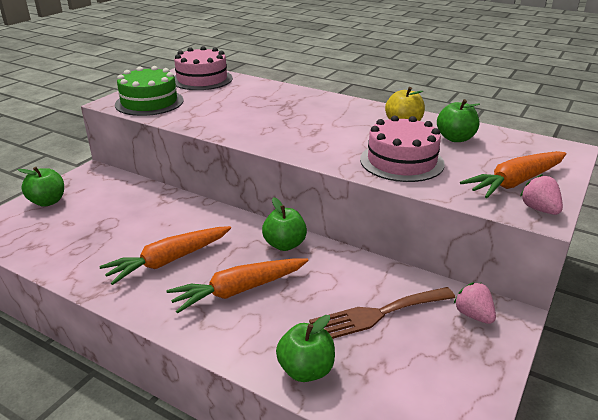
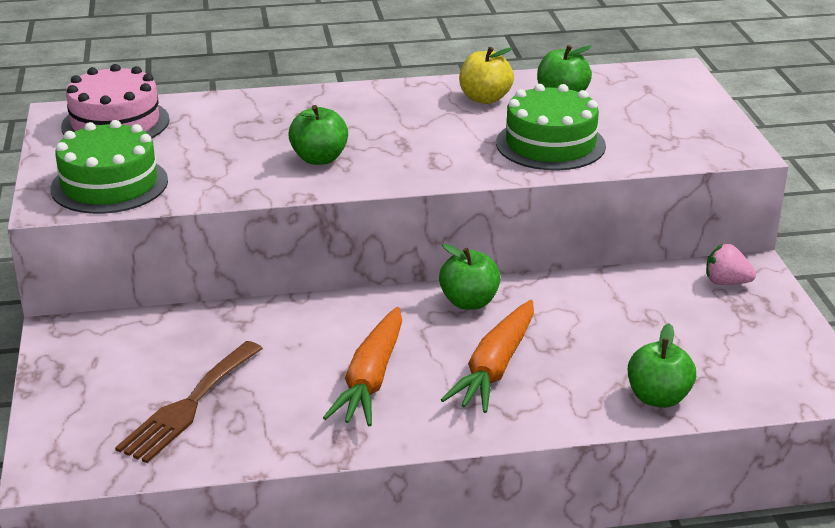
camera: 40 degrees left, 0 degrees up
green apple [17,167,64,207] -> green apple moved to [288,105,348,165]
brown fork [309,287,456,339] -> brown fork moved to [115,341,263,463]
pink cake [360,115,445,182] -> green cake [496,84,606,171]
orange carrot [460,151,567,198] -> none
pink strawberry [520,174,563,215] -> none

